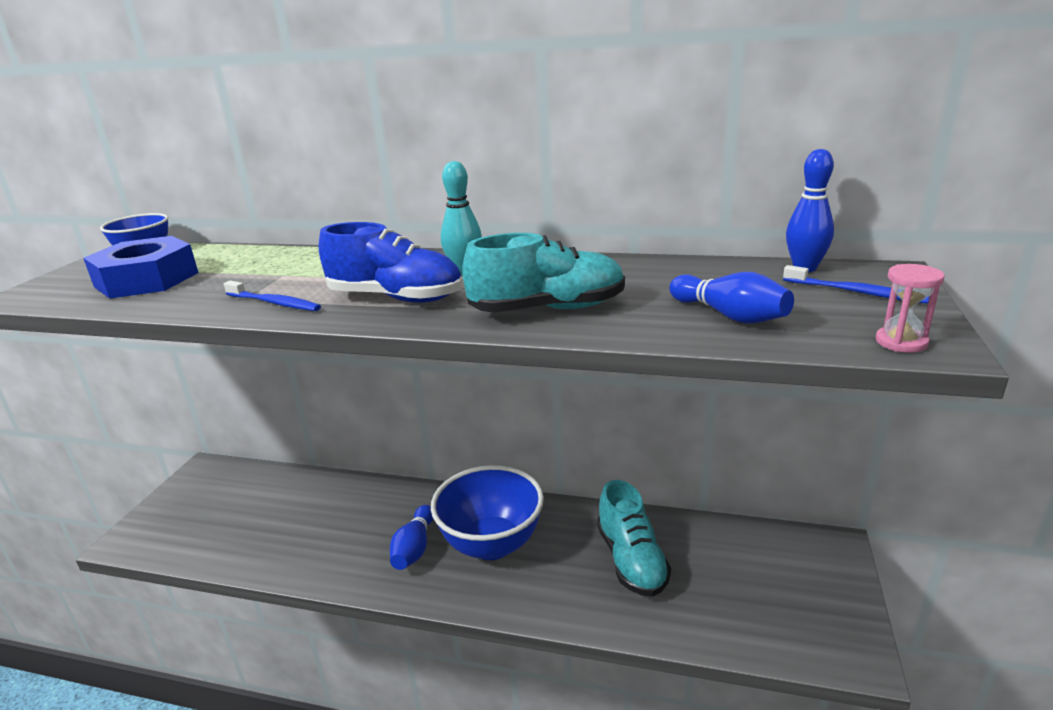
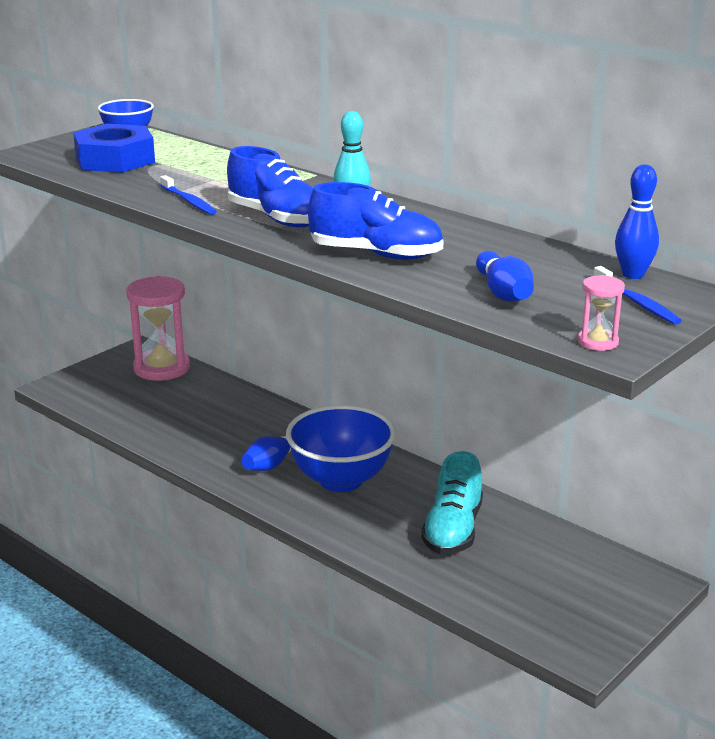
camera: 25 degrees right, 0 degrees up
turquoise shoe [462,233,625,312] -> blue shoe [308,182,443,260]
none -> pink hourglass [126,276,190,381]

